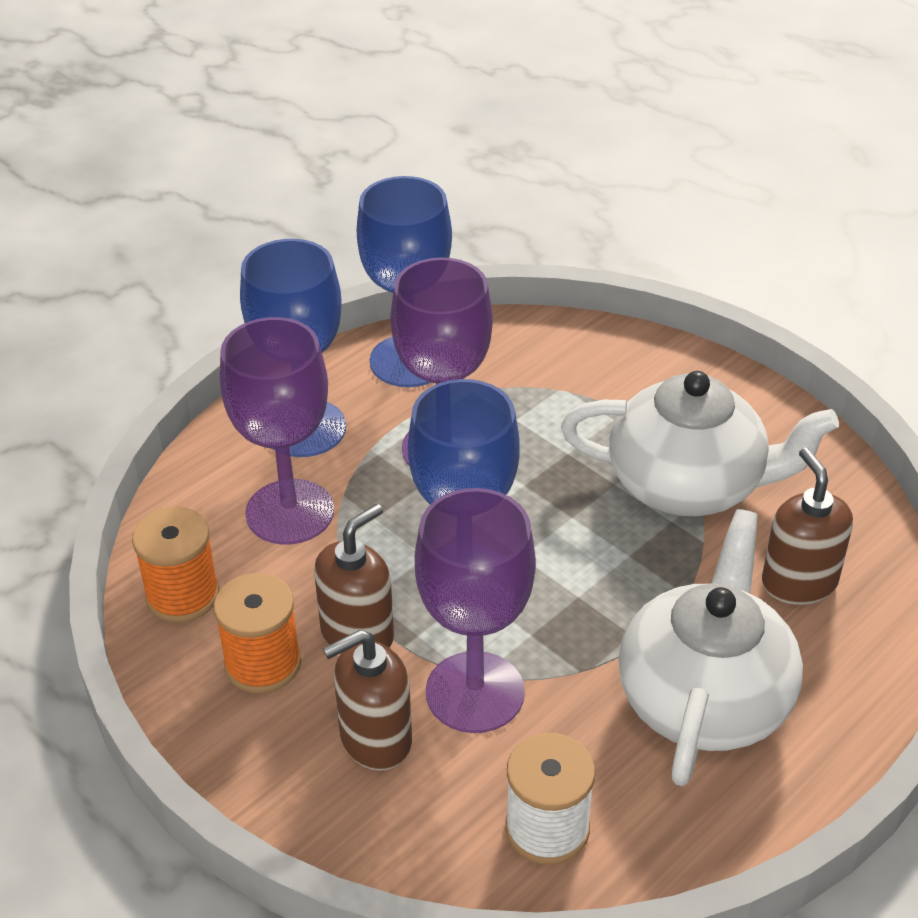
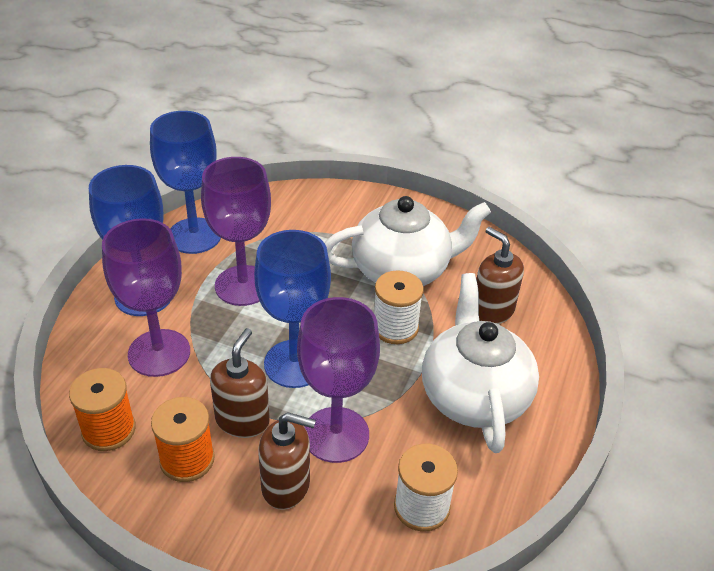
camera: 25 degrees left, 0 degrees up
brown soap dispenser [323,630,412,771] -> brown soap dispenser turned 120 degrees counterclockwise [258,412,316,510]
none -> white spool [374,270,424,344]

